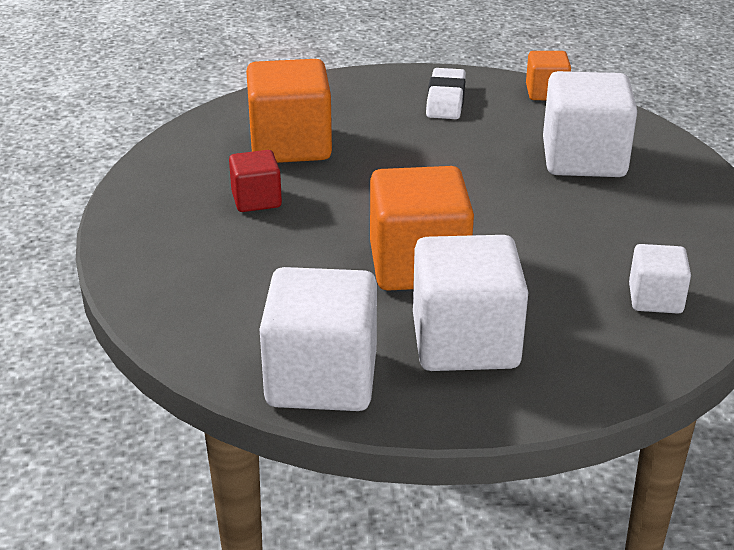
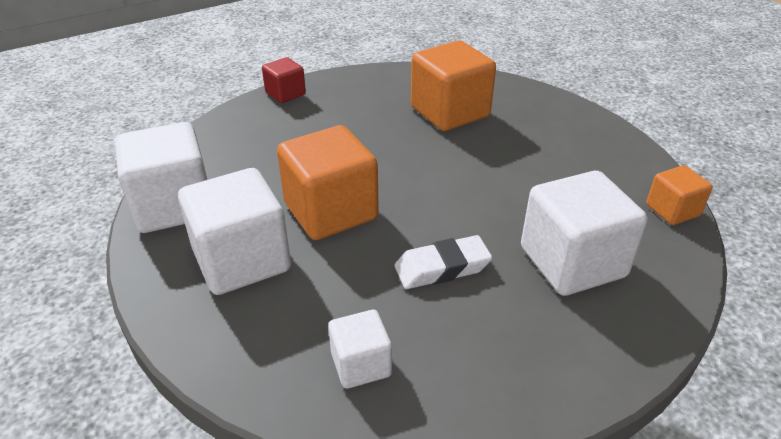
camera: 65 degrees right, 5 degrees up
red cube [229,150,282,212] -> red cube moved to [262,57,306,103]
white eraser [426,68,466,119] -> white eraser moved to [395,235,492,289]

